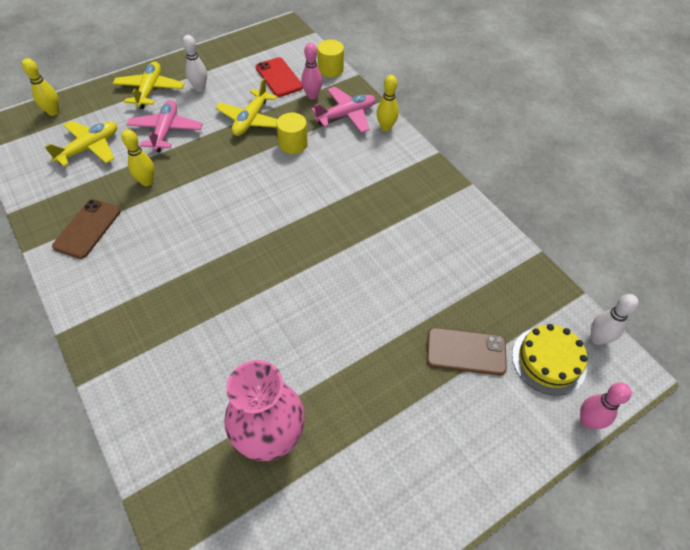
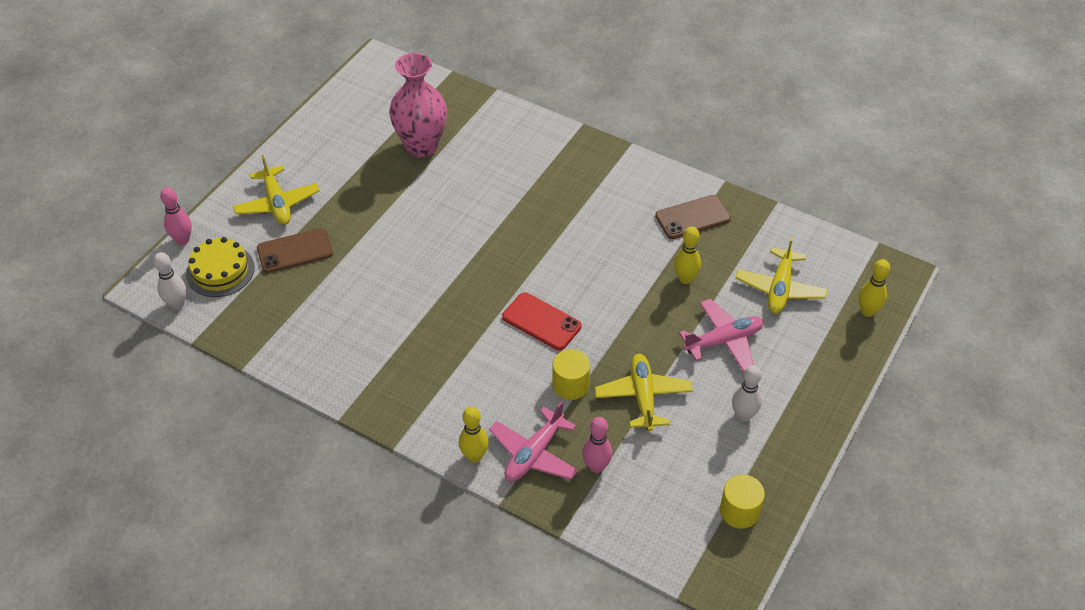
camera: 155 degrees right, 5 degrees down
brown phone [52,199,121,259] -> brown phone turned 75 degrees clockwise [655,195,731,239]
yellow plane [113,62,184,109] -> yellow plane moved to [233,155,320,225]
pink plane [127,100,203,152] -> pink plane turned 90 degrees counterclockwise [679,299,764,372]
red phone [256,57,303,97] -> red phone moved to [502,292,582,350]
yellow cylinder [317,40,344,77] -> yellow cylinder moved to [720,475,765,529]

